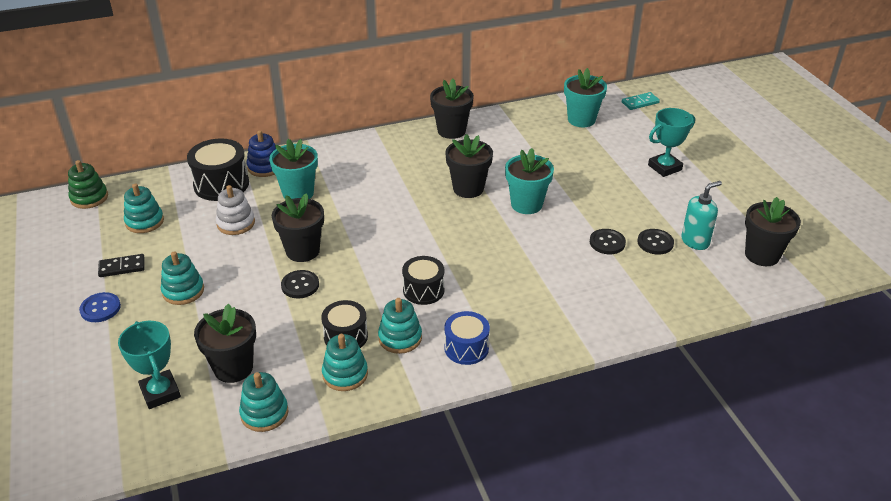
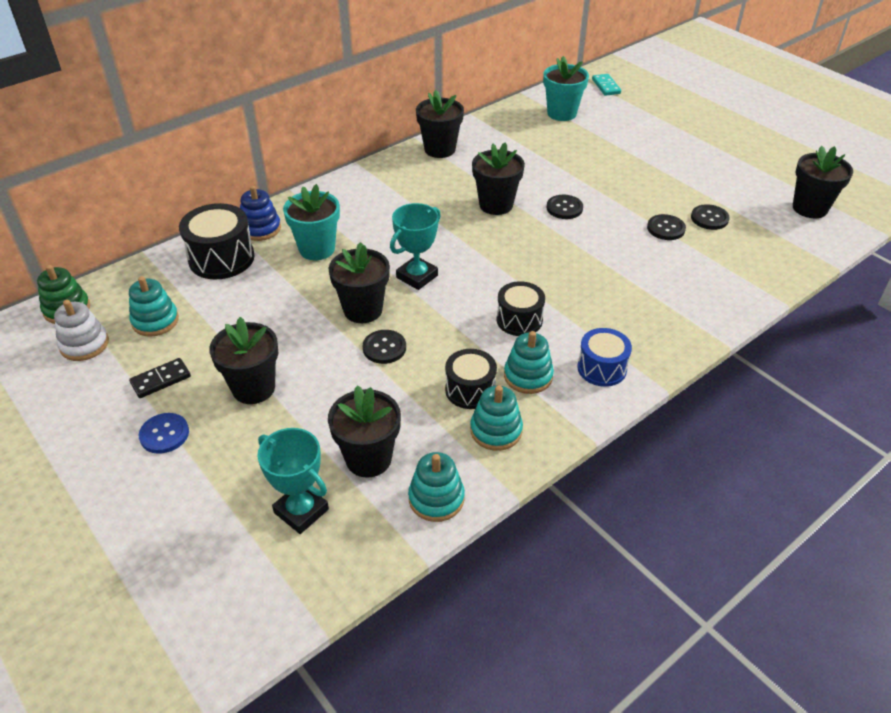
camera: 20 degrees left, 5 degrees up
turquoise stacking toy [161,251,204,305] -> black flower pot [209,317,278,404]
white stacking toy [216,185,255,235] -> white stacking toy moved to [54,300,109,361]
turquoise flower pot [505,148,554,214] -> black button [547,195,583,219]
turquoise domino [622,92,660,110] -> turquoise domino turned 60 degrees counterclockwise [592,74,621,96]
turquoise trophy [648,108,695,177] -> turquoise trophy moved to [390,203,441,290]
turquoise soap dispenser [681,181,722,250] -> none

